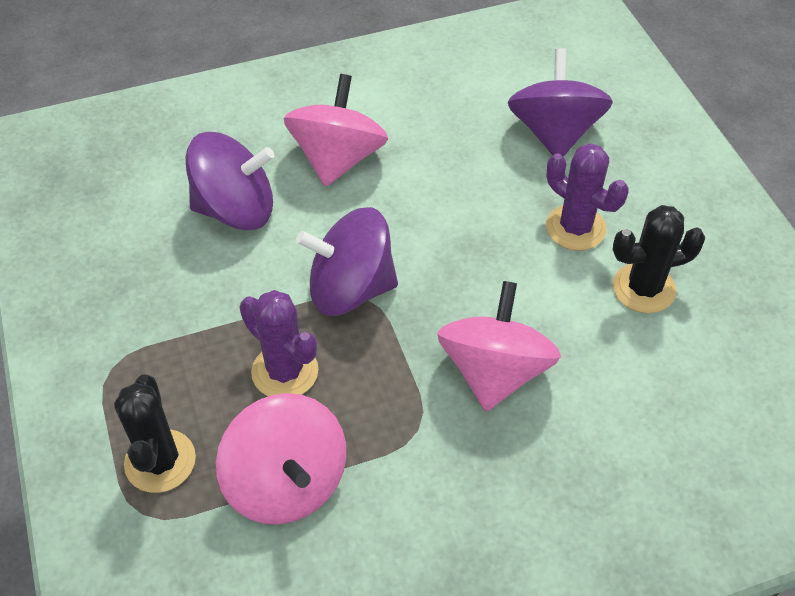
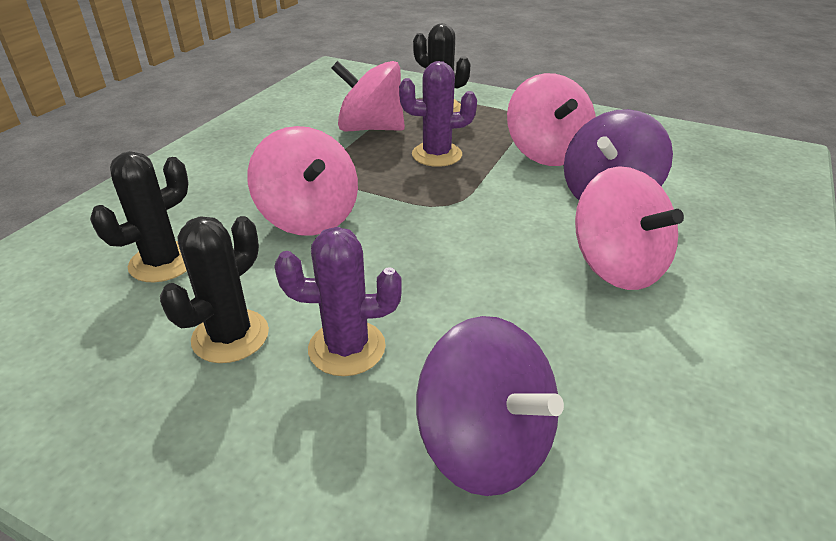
camera: 135 degrees right, 15 degrees down
purple spinning top [296,207,398,316] -> none
none -> black cactus [90,151,189,282]
none -> pink spinning top [507,73,596,166]

